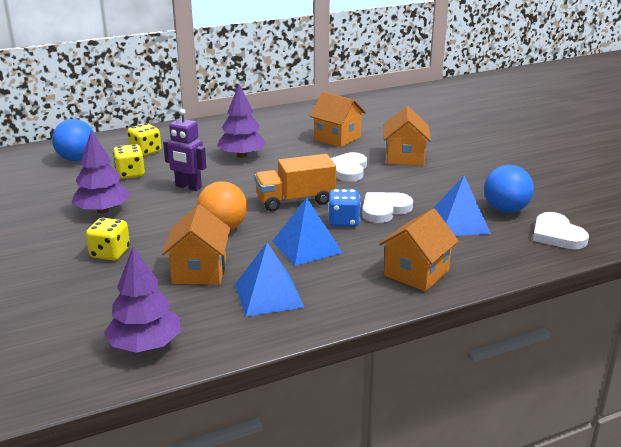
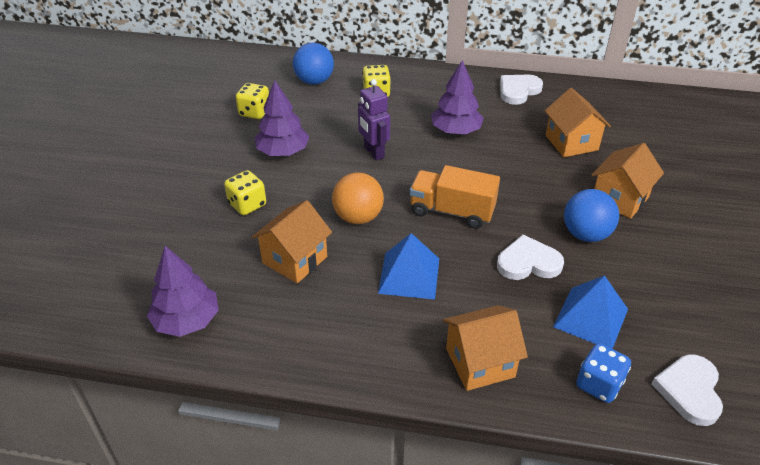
camera: 35 degrees right, 15 degrees up
yellow dice [113,144,145,179] -> yellow dice moved to [236,83,269,119]
blue pyramid [235,242,304,316] -> none
blue dice [328,189,361,227] -> blue dice moved to [576,343,631,403]
white heart [331,152,367,182] -> white heart moved to [500,74,543,105]
blue ball [484,165,534,213] -> blue ball moved to [564,189,619,242]

